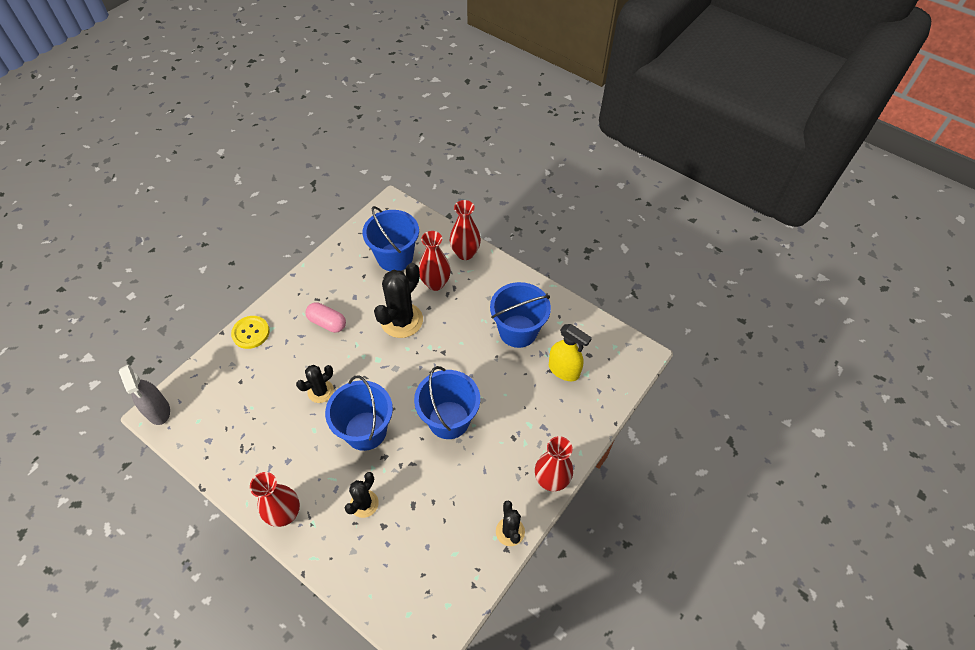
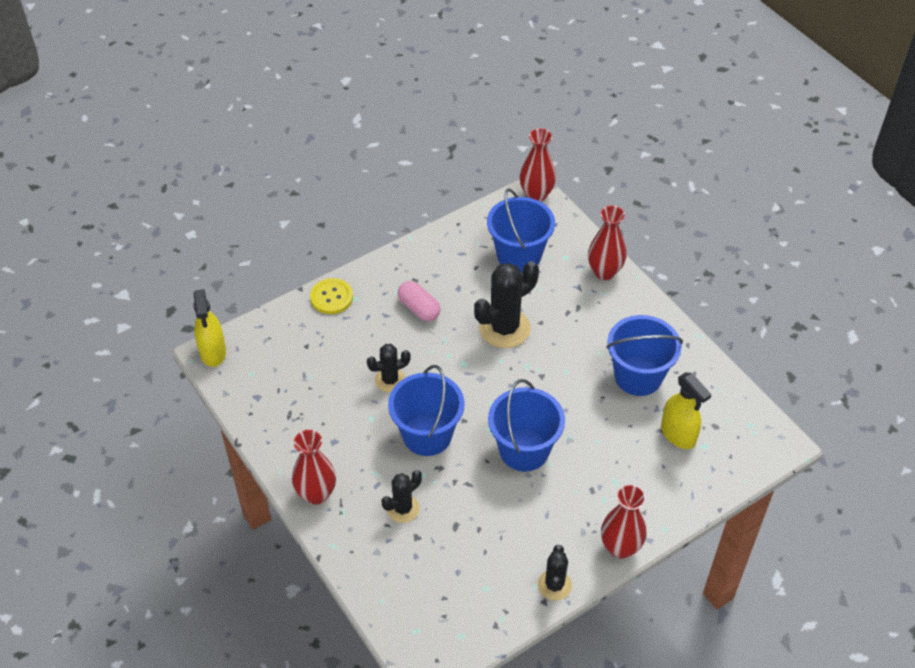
camera: 20 degrees right, 5 degrees down
grey spray bottle [119,365,170,425] -> yellow spray bottle [193,289,226,367]
red vase [419,231,451,291] -> red vase moved to [520,128,556,202]

